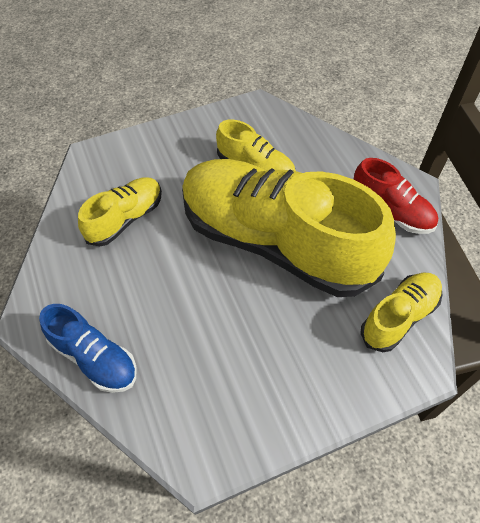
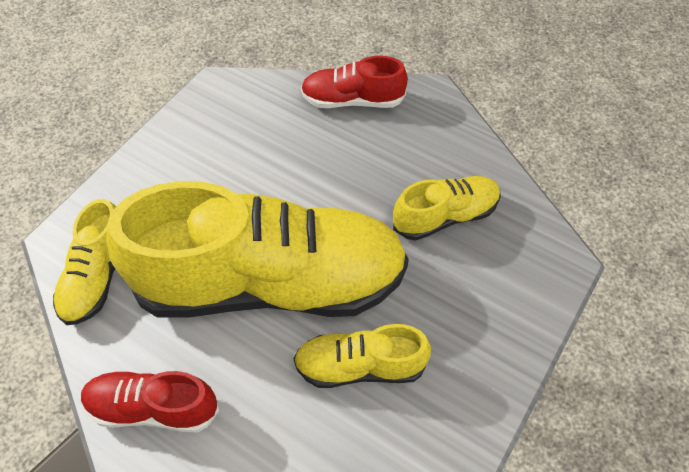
camera: 145 degrees right, 0 degrees up
blue shoe [39,304,137,393] -> red shoe [301,56,408,108]
yellow shoe [78,178,162,246] -> yellow shoe turned 120 degrees counterclockwise [393,176,501,241]

